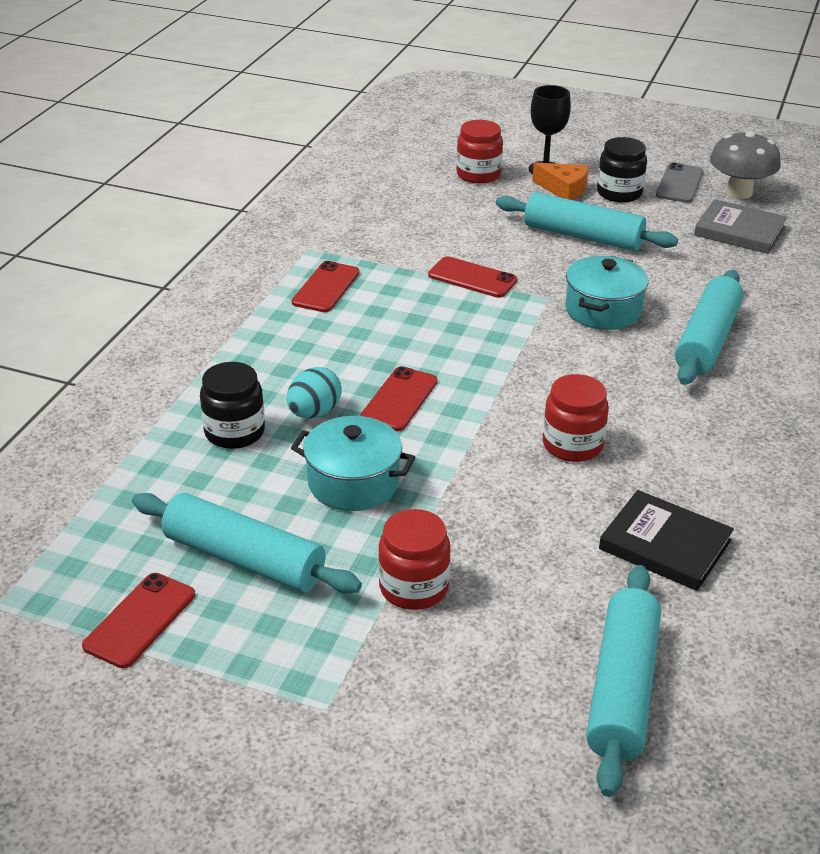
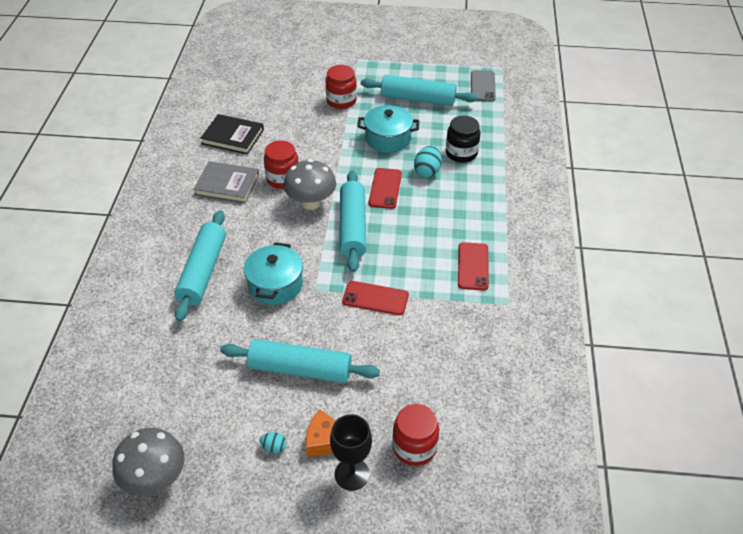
camera: 165 degrees right, 10 degrees up
red phone [82,573,195,669] -> none
turquoise rolling pin [586,565,661,797] -> turquoise rolling pin moved to [340,170,366,272]
black jar [597,137,647,203] -> turquoise egg [260,432,286,453]
grey phone [656,162,704,203] -> grey phone moved to [471,70,496,102]
grey book [694,199,787,254] -> grey book moved to [193,161,259,204]
none -> grey mushroom [283,159,336,210]

